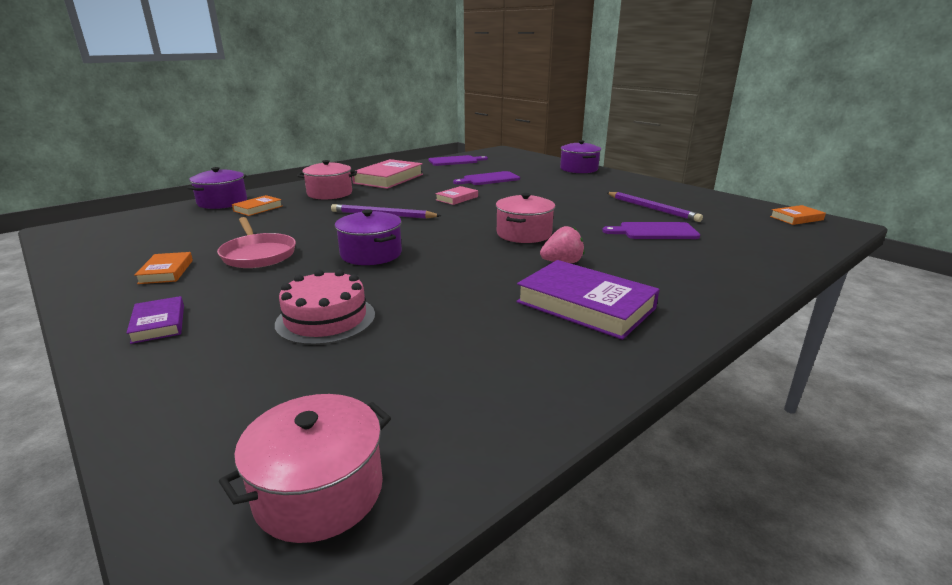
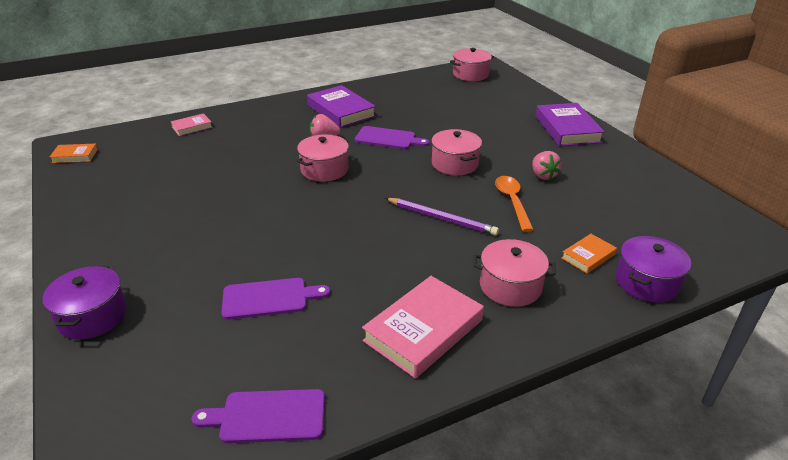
camera: 165 degrees left, 10 degrees up
purple book [127,296,184,344] -> purple book [535,103,605,146], size x1.92
orange book [135,252,193,284] -> none
pink pan [217,217,296,268] -> pink strawberry [532,151,561,180]
pink cake [275,269,375,345] -> none
purple pot [335,209,402,265] -> pink pot [431,129,482,175]
pink book [435,186,478,205] -> pink book moved to [171,113,213,136]
purple cutting board [602,222,700,239] -> purple cutting board moved to [355,126,429,149]
purple pencil [606,192,703,222] -> none
none -> orange spoon [495,176,534,232]

